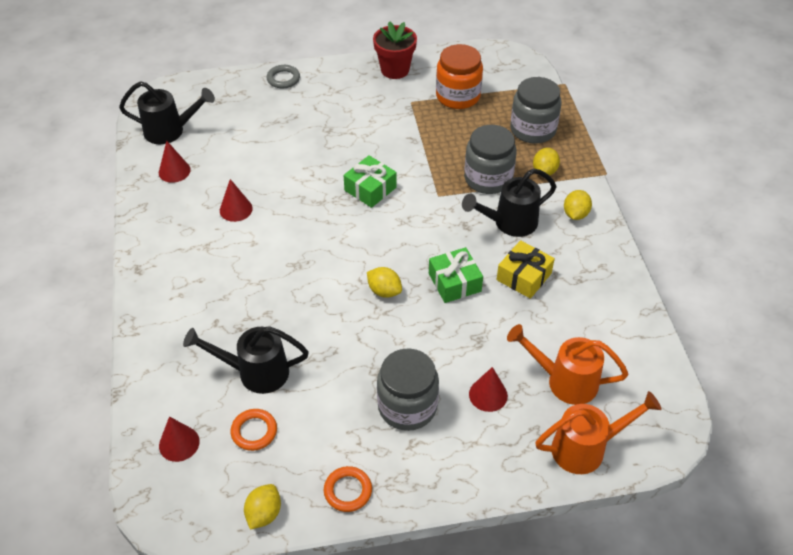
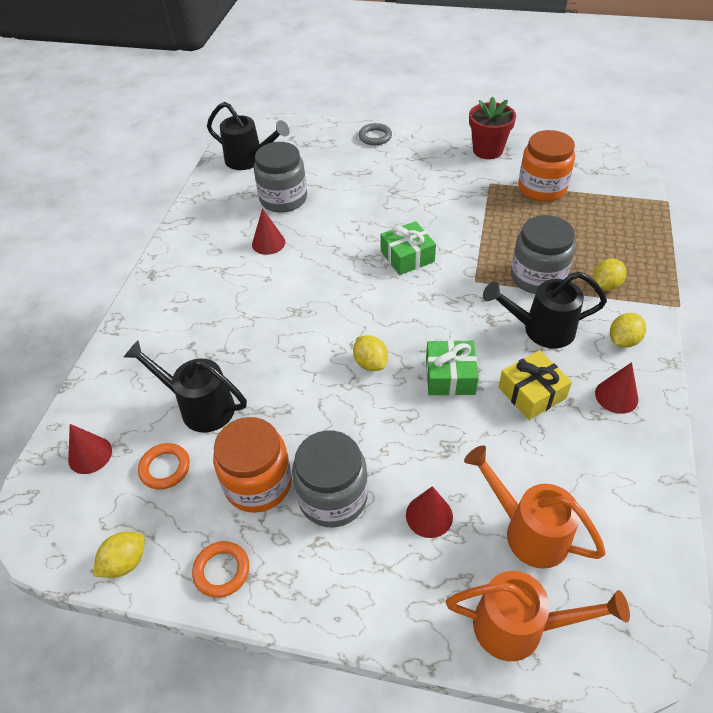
camera: 25 degrees right, 0 degrees up
red cone [159,141,191,183] -> red cone moved to [595,362,638,414]
grey jar [510,77,561,144] -> grey jar moved to [254,142,307,213]
none -> orange jar [213,417,292,513]

